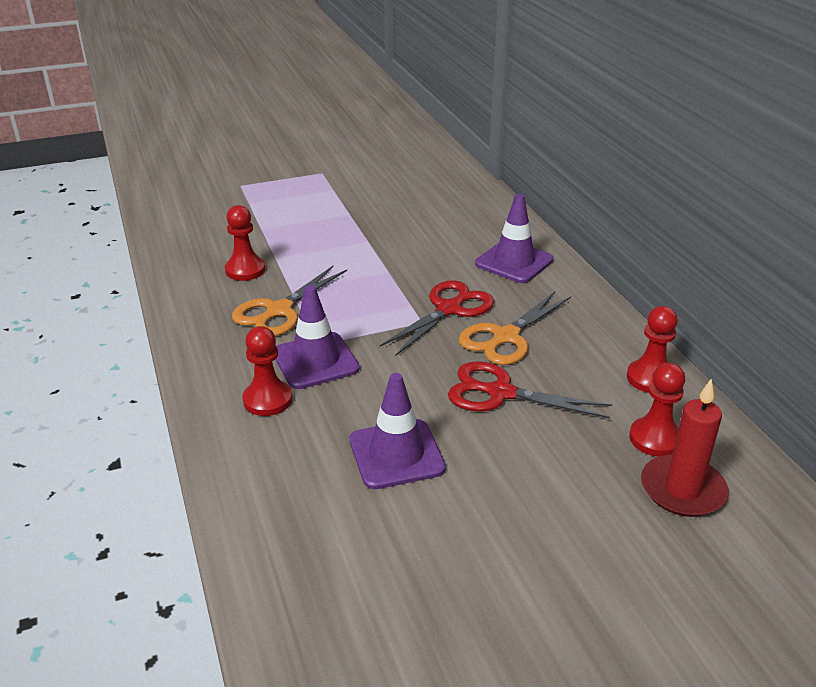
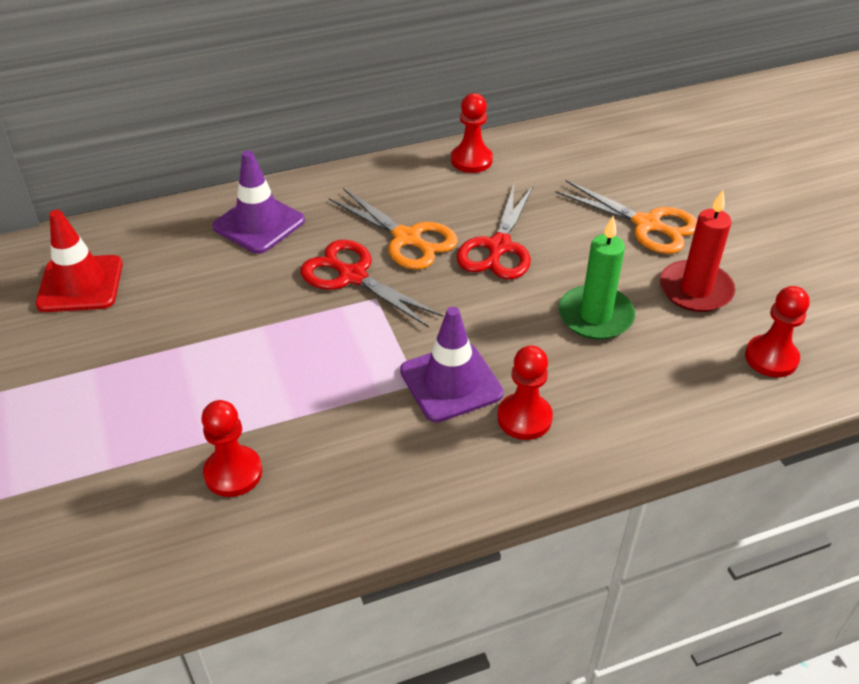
camera: 90 degrees left, 10 degrees up
orange scissors [232,266,347,336] -> orange scissors moved to [555,180,697,254]
purple traffic cone [350,373,446,489] -> green candle [558,216,635,340]
red pawn [629,363,685,457] -> red pawn moved to [745,286,810,377]
red candle [641,379,728,517] -> red candle moved to [660,190,735,312]
none -> red traffic cone [36,210,123,312]

